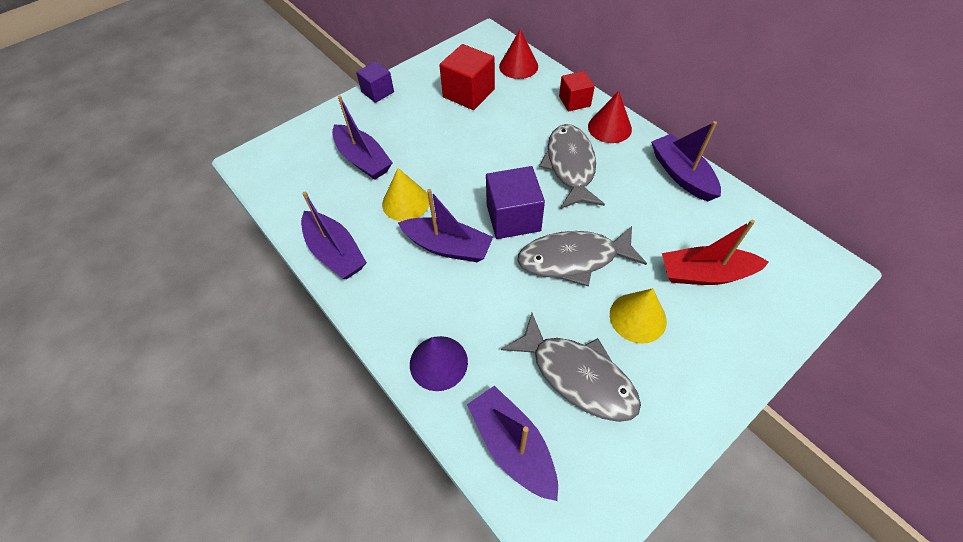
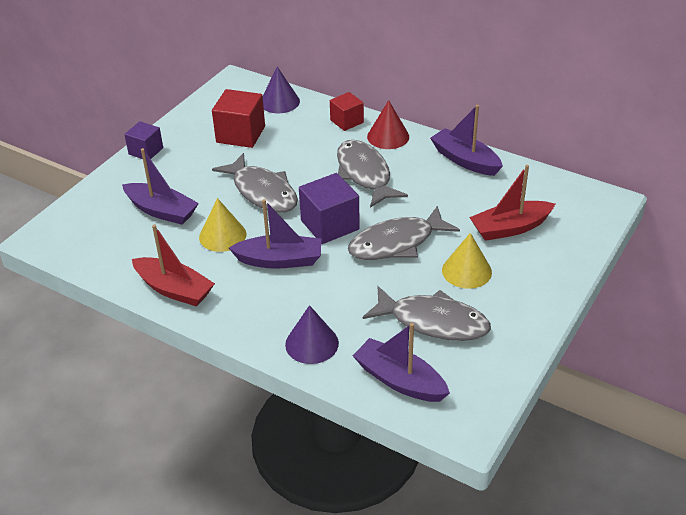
camera: 20 degrees left, 15 degrees down
purple boat [301,192,367,279] -> red boat [132,225,215,306]
red cone [499,29,538,79] -> purple cone [263,67,300,113]
none -> grey fish [212,153,298,213]

